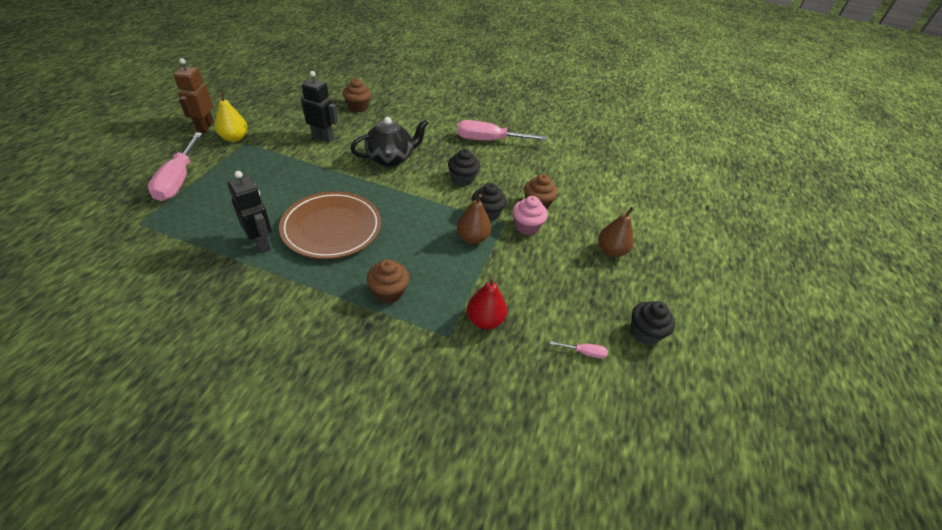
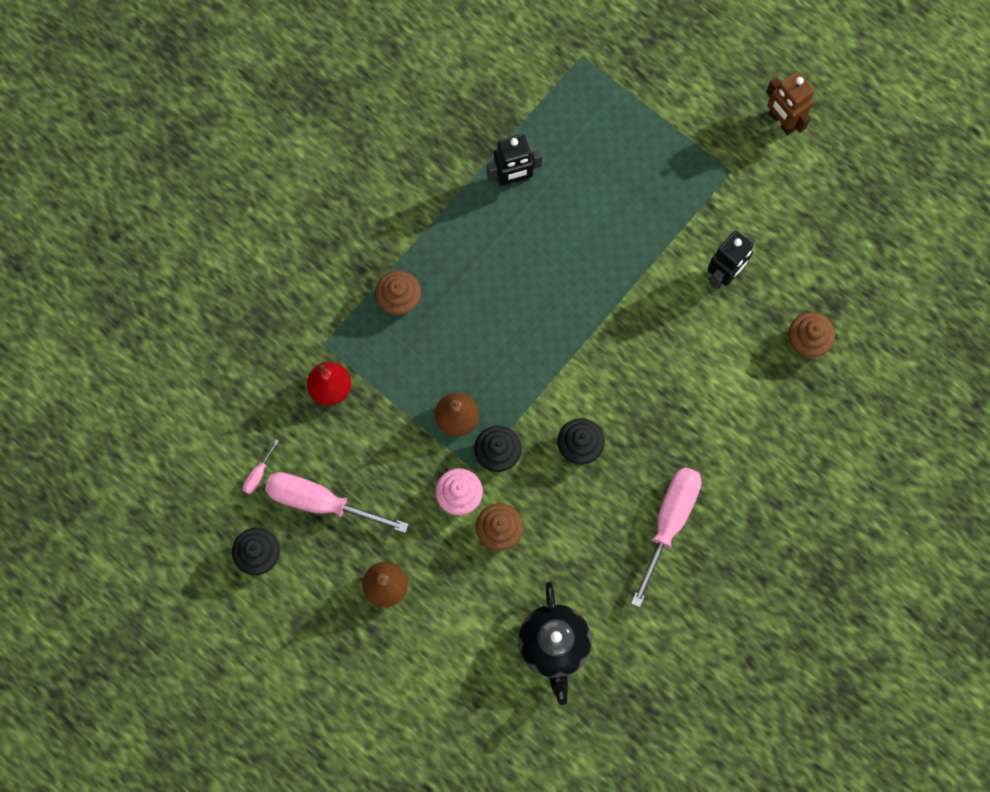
camera: 115 degrees right, 30 degrees up
pink screwdriver [148,132,203,201] -> pink screwdriver moved to [265,472,409,533]
brown robot [174,58,214,133] -> brown robot turned 150 degrees counterclockwise [766,71,814,135]
yellow pear [215,91,248,142] -> none
brown plate [279,191,381,259] -> none
black teapot [350,117,429,167] -> black teapot moved to [518,581,591,705]

